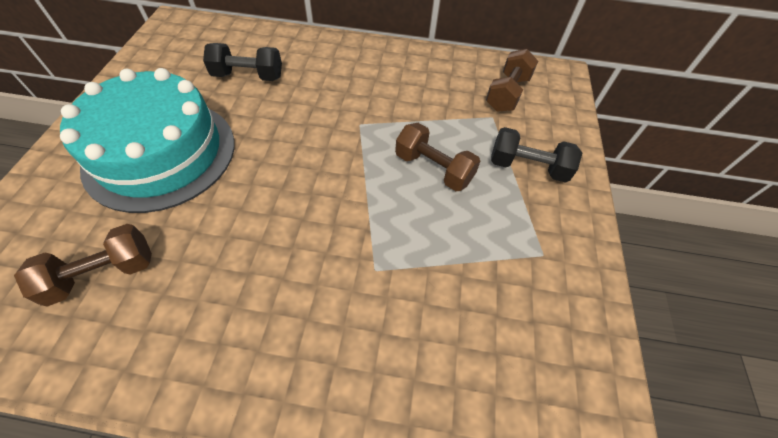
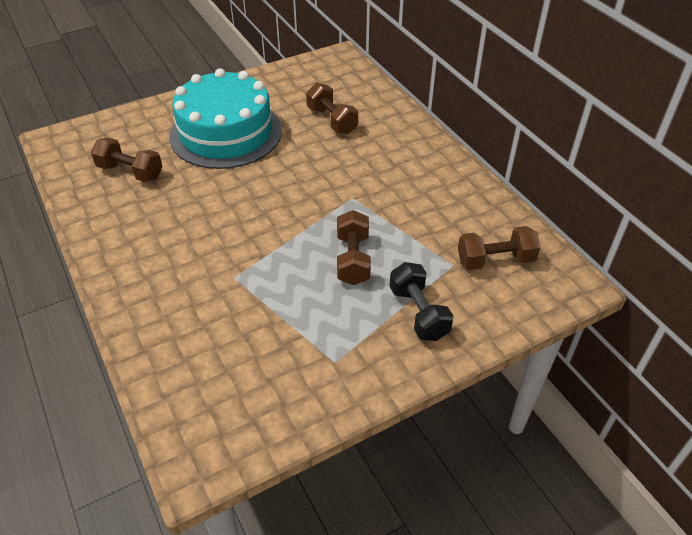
camera: 55 degrees right, 10 degrees down
black dumbbell [203,43,282,81] -> brown dumbbell [306,83,358,134]

